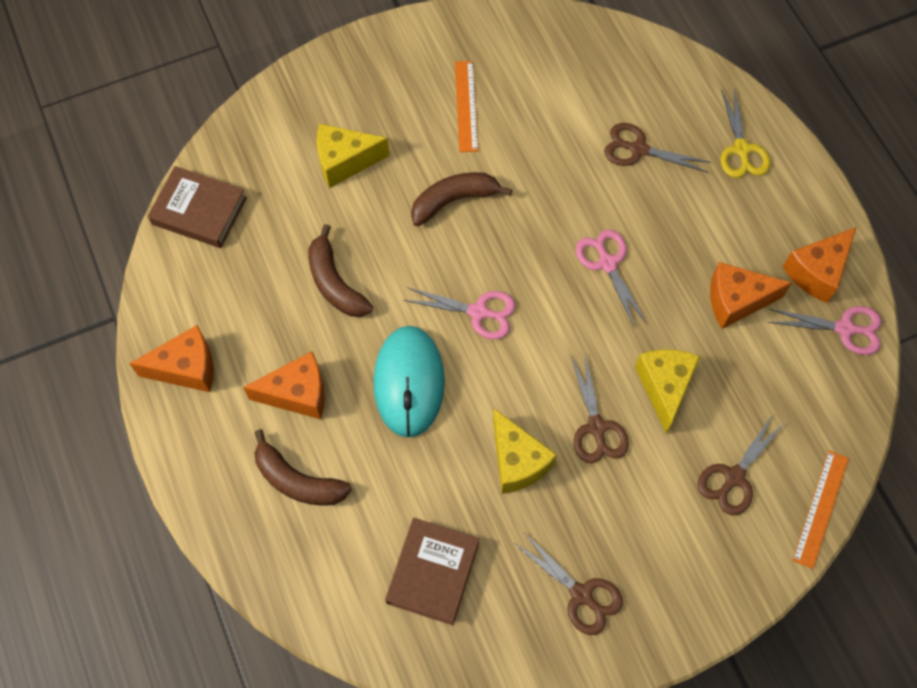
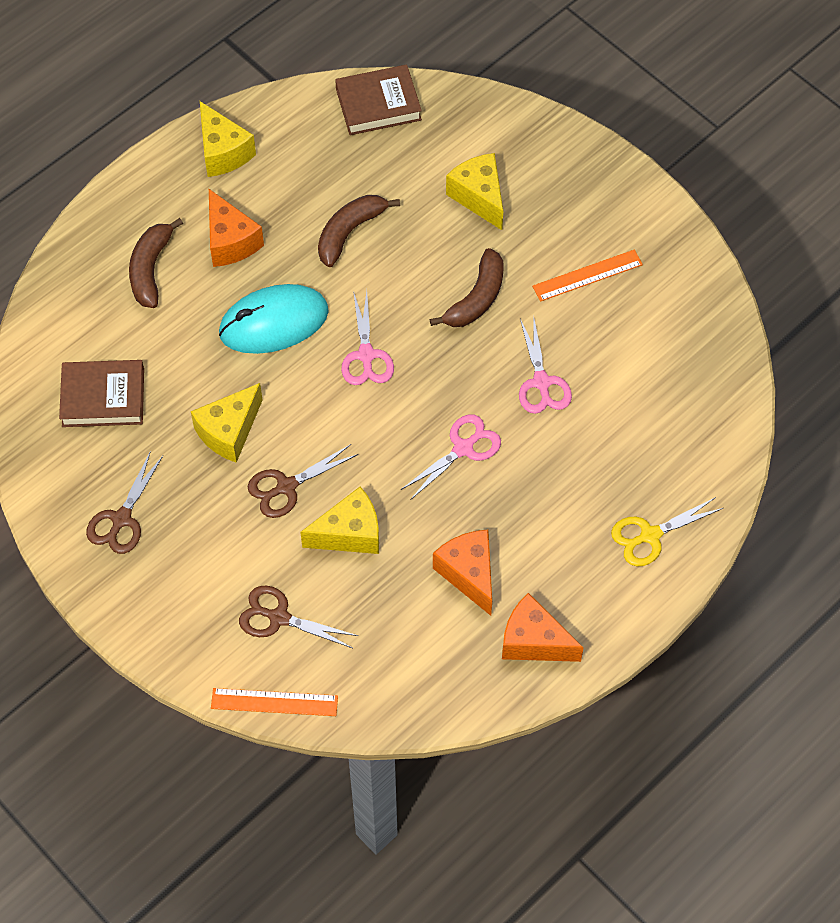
camera: 70 degrees right, 5 degrees down
orange cheese [129,325,214,392] -> yellow cheese [200,101,256,177]
brown book [148,166,247,248] -> brown book turned 75 degrees clockwise [335,65,422,135]
brown banana [411,172,512,226] -> brown banana turned 75 degrees clockwise [430,248,503,327]
brown scissors [604,123,711,173] -> none
pink scissors [768,306,882,355] -> pink scissors moved to [519,315,572,414]

